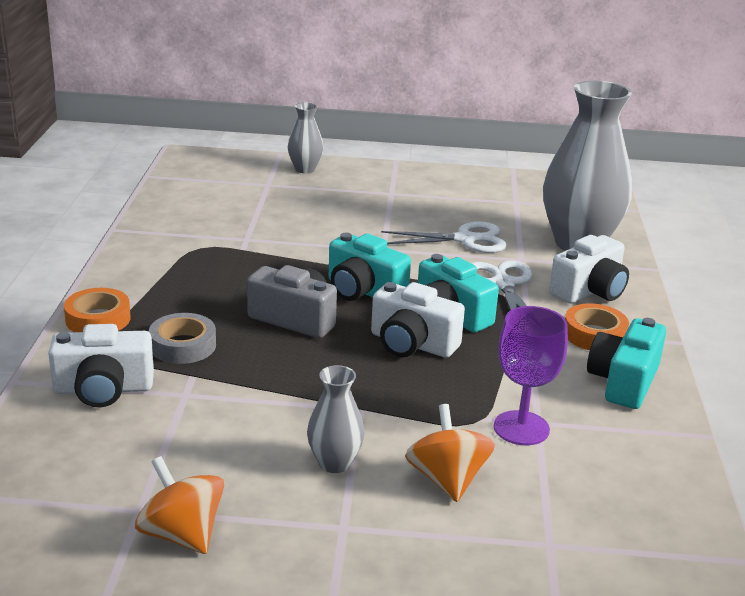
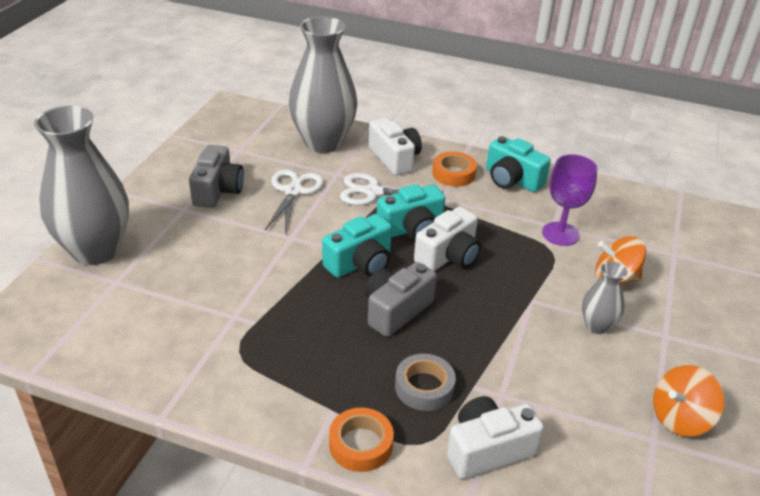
camera: 75 degrees left, 10 degrees up
white camera [48,324,154,407] -> white camera turned 120 degrees counterclockwise [447,396,544,479]
grey vase [288,102,323,173] -> grey vase [34,106,129,265], size x2.15
none -> grey camera [189,145,244,208]

